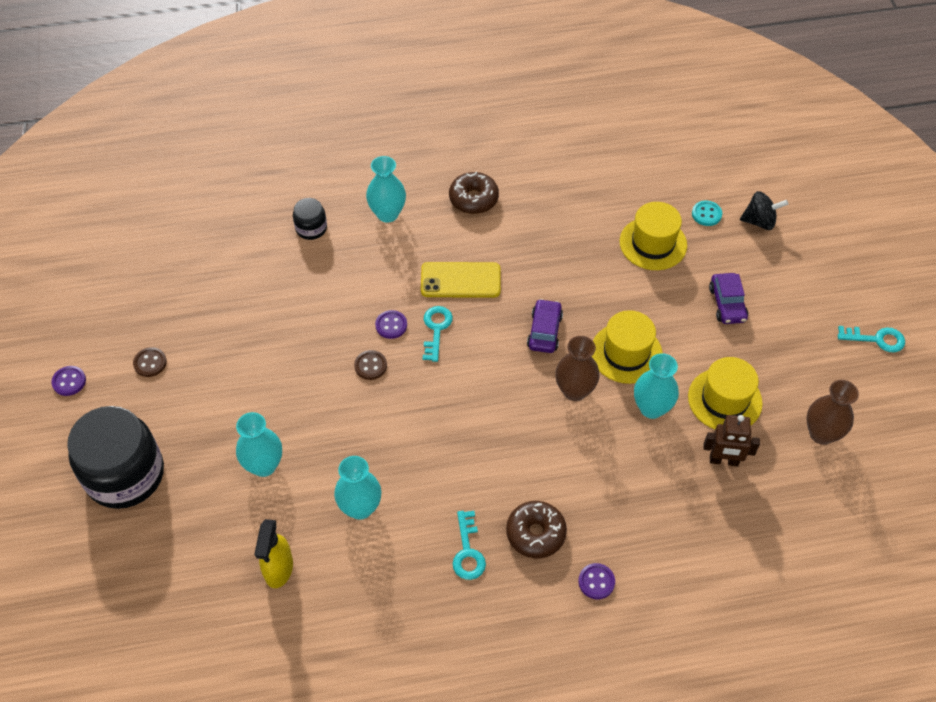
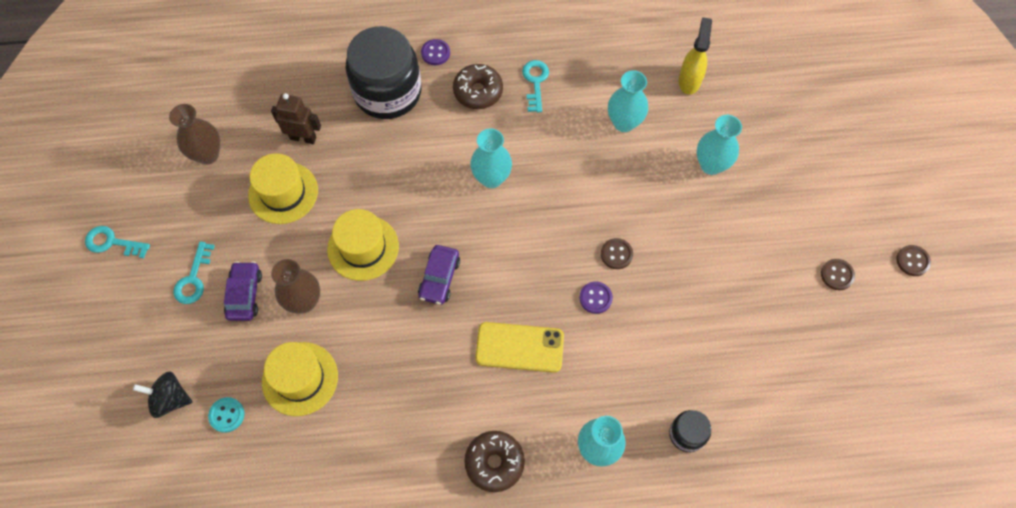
camera: 175 degrees left, 10 degrees up
purple button [51,366,86,396] -> brown button [896,245,931,276]
black jar [67,406,164,509] -> black jar moved to [345,26,421,119]
turquoise key [423,306,453,362] -> turquoise key moved to [173,242,215,304]
brown vase [555,336,600,401] -> brown vase moved to [271,259,320,314]
turquoise vase [634,353,679,419] -> turquoise vase moved to [470,128,512,188]

